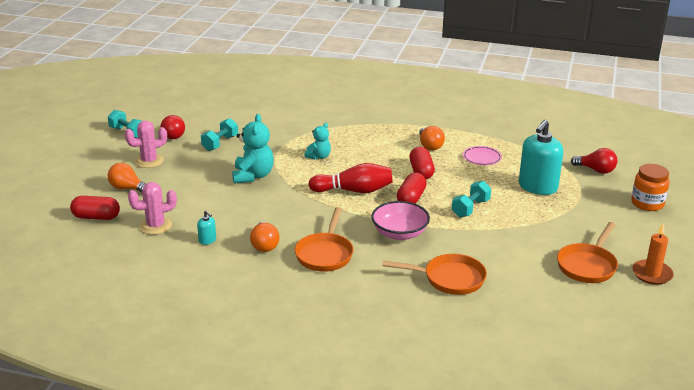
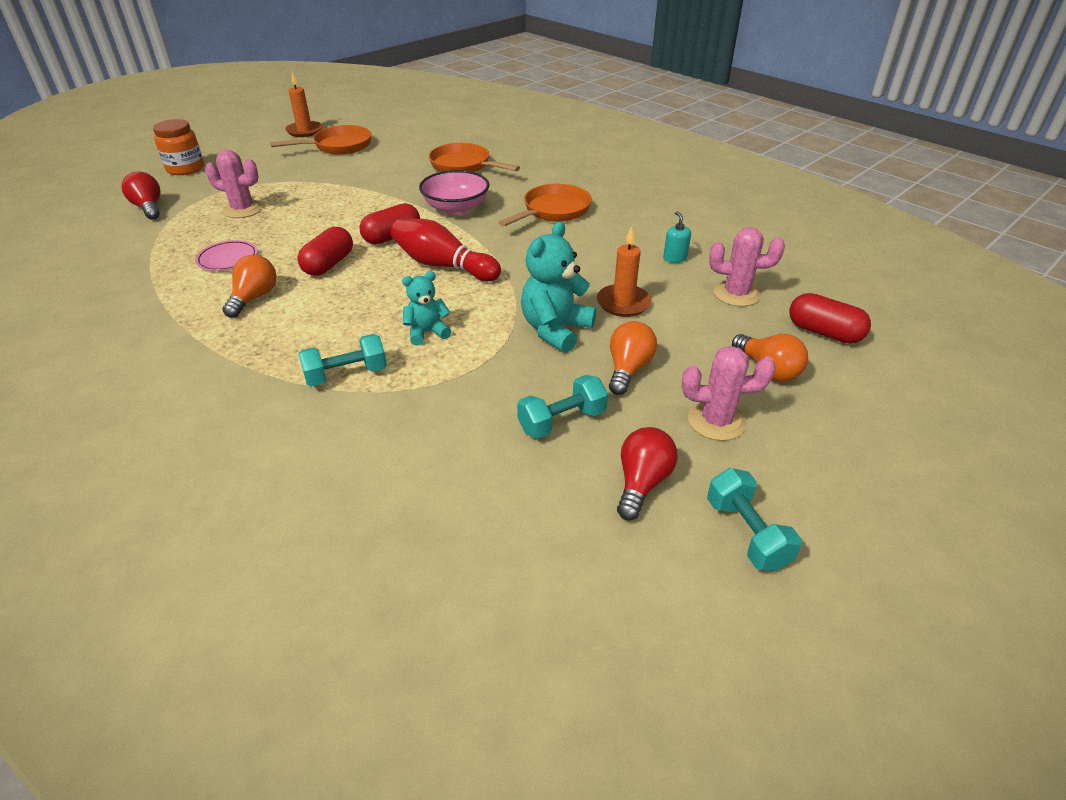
camera: 150 degrees left, 10 degrees up
orange light bulb [250,221,279,252] -> orange light bulb moved to [609,321,657,395]
turquoise dumbbell [452,181,491,217] -> turquoise dumbbell moved to [299,334,387,387]
turquoise soap dispenser [519,120,563,195] -> pink cactus [205,150,263,218]
none -> orange candle [597,226,652,317]

